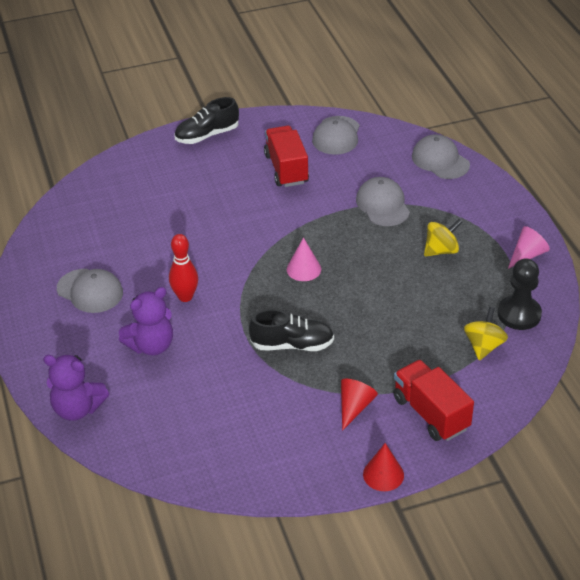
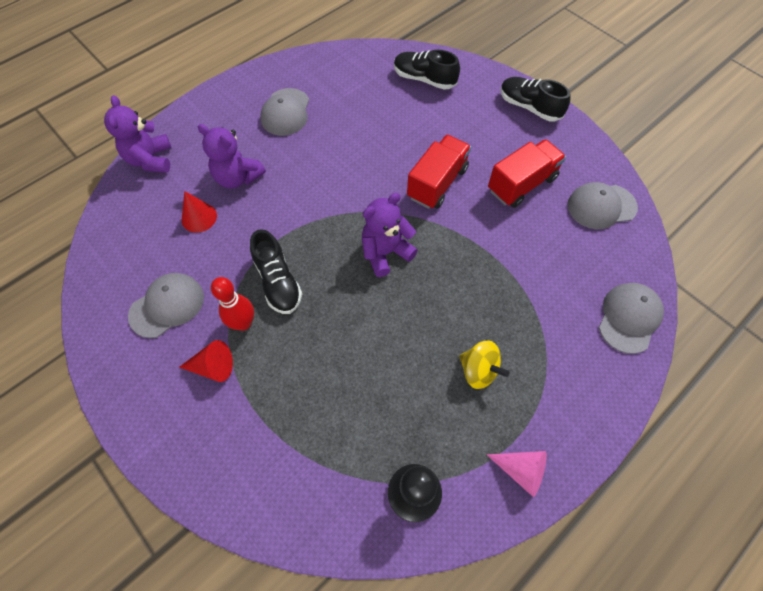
camera: 65 degrees right, 20 degrees up
red bowling pin [169,234,198,302] -> red bowling pin moved to [211,277,254,331]
pink cone [287,237,321,281] -> purple teddy bear [362,193,418,277]
grey cap [356,177,410,226] -> grey cap moved to [128,273,204,338]
red cone [363,443,404,491] -> red cone moved to [182,191,217,233]
red truck [393,360,474,441] -> red truck moved to [407,135,471,209]
yellow spinning top [464,307,508,360] -> none
none -> black shoe [394,50,460,90]

